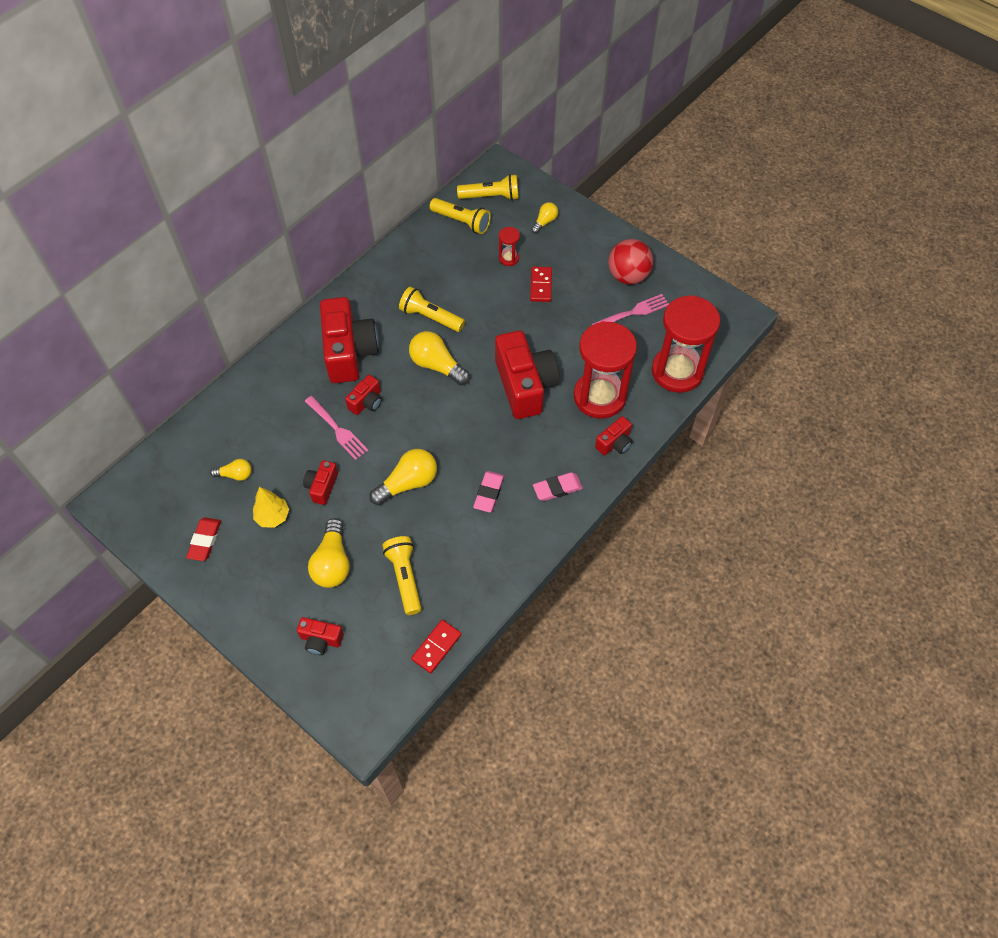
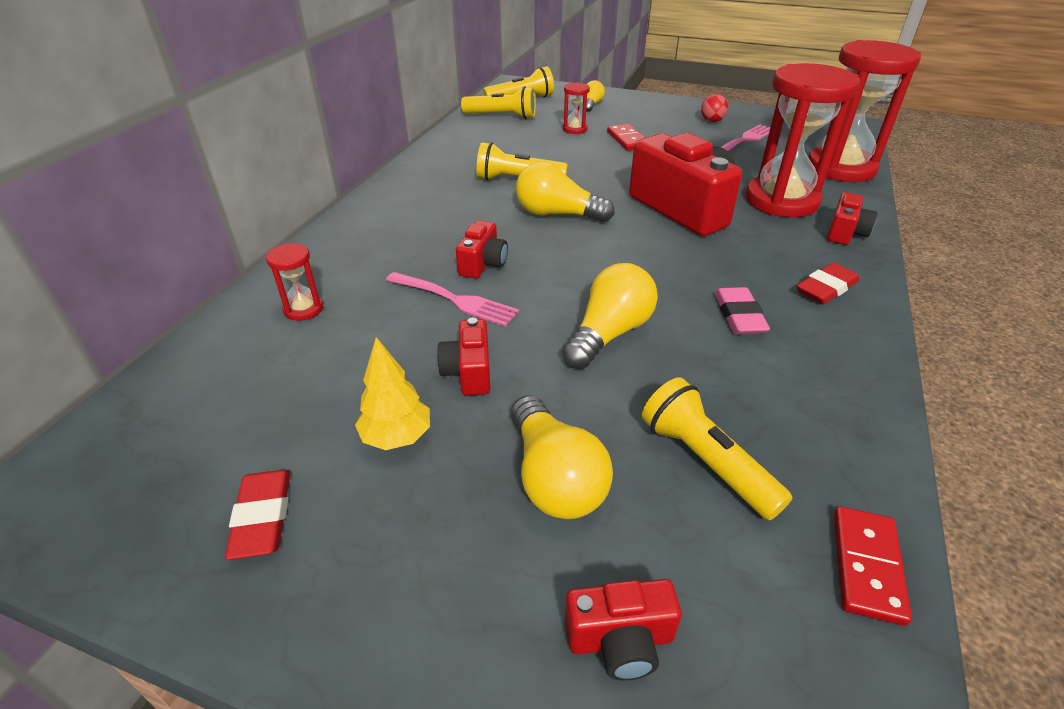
camera: 20 degrees left, 20 degrees down
yellow light bulb [210,459,252,481] -> none
red camera [320,297,379,383] -> none
pink eraser [533,472,583,501] -> red eraser [796,263,859,304]
red ball [608,239,653,284] -> red ball [701,94,728,122], size x0.51
none -> red hourglass [266,243,323,321]

